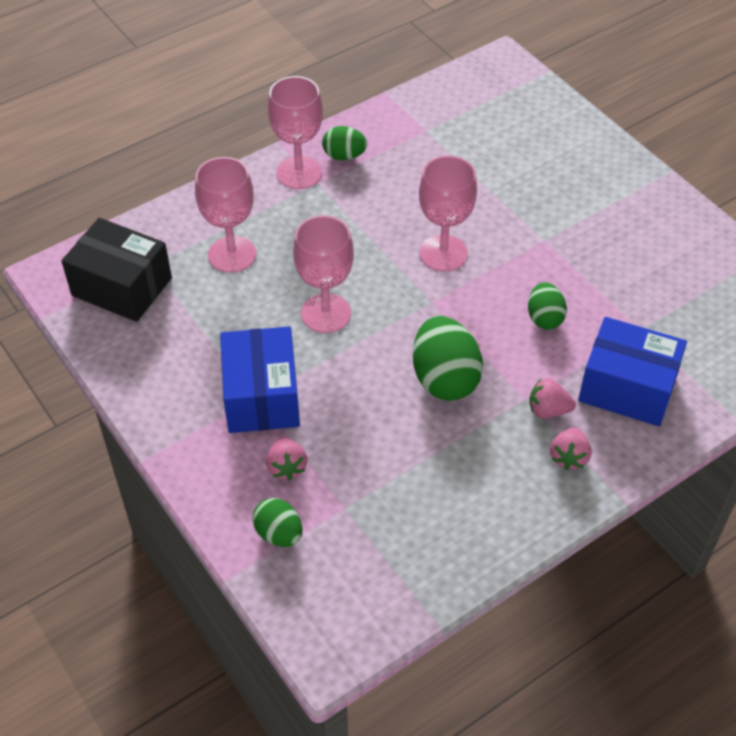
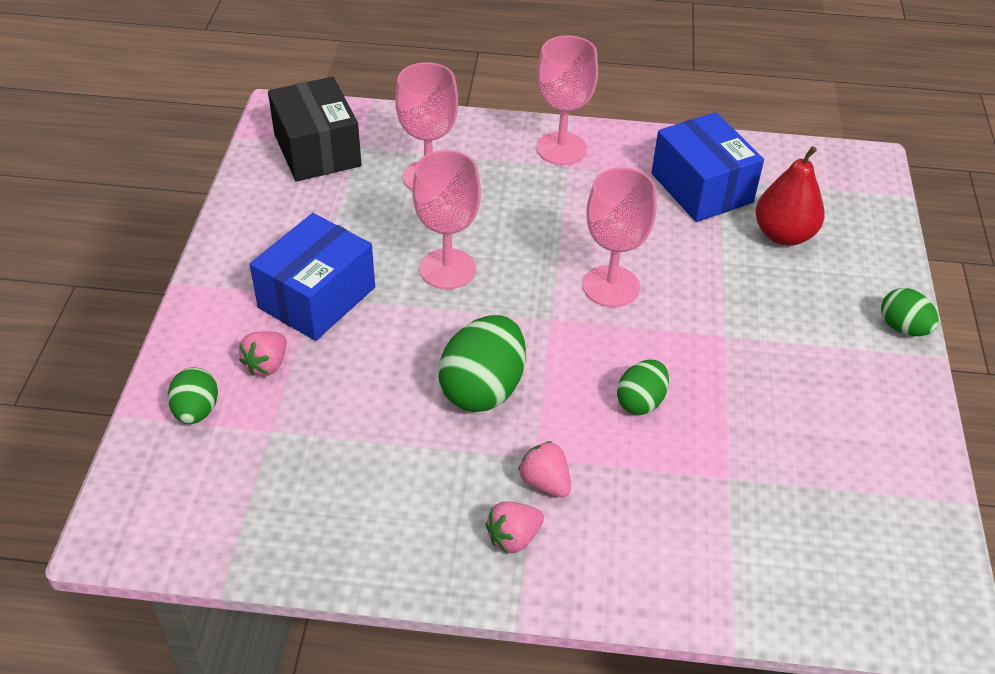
camera: 40 degrees right, 5 degrees down
green egg [322,126,367,160] -> green egg moved to [881,288,939,336]
blue box [578,317,687,426] -> blue box moved to [651,112,764,222]
none -> red pear [755,146,825,246]

